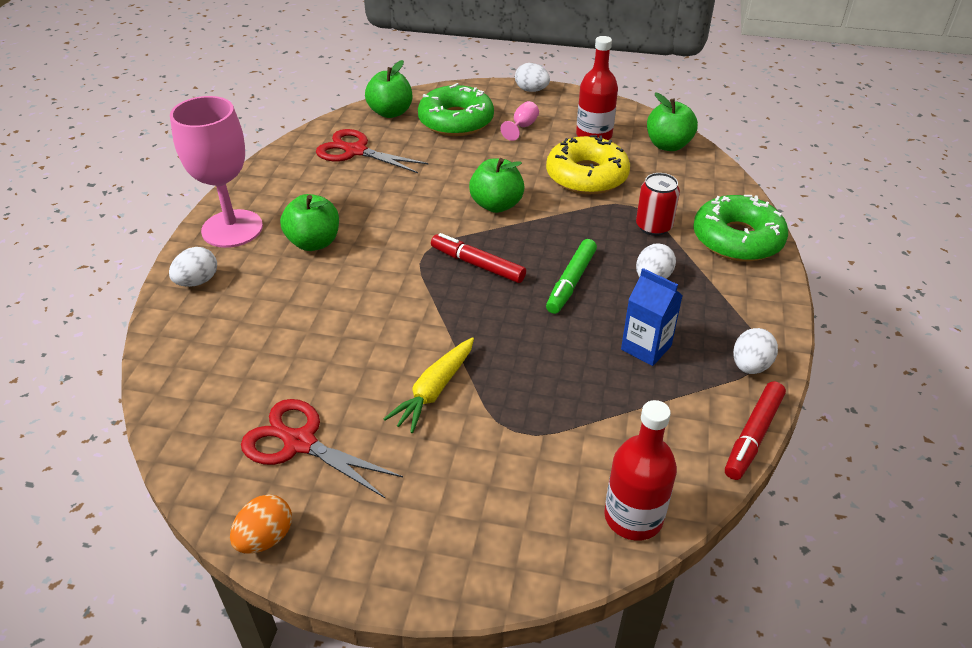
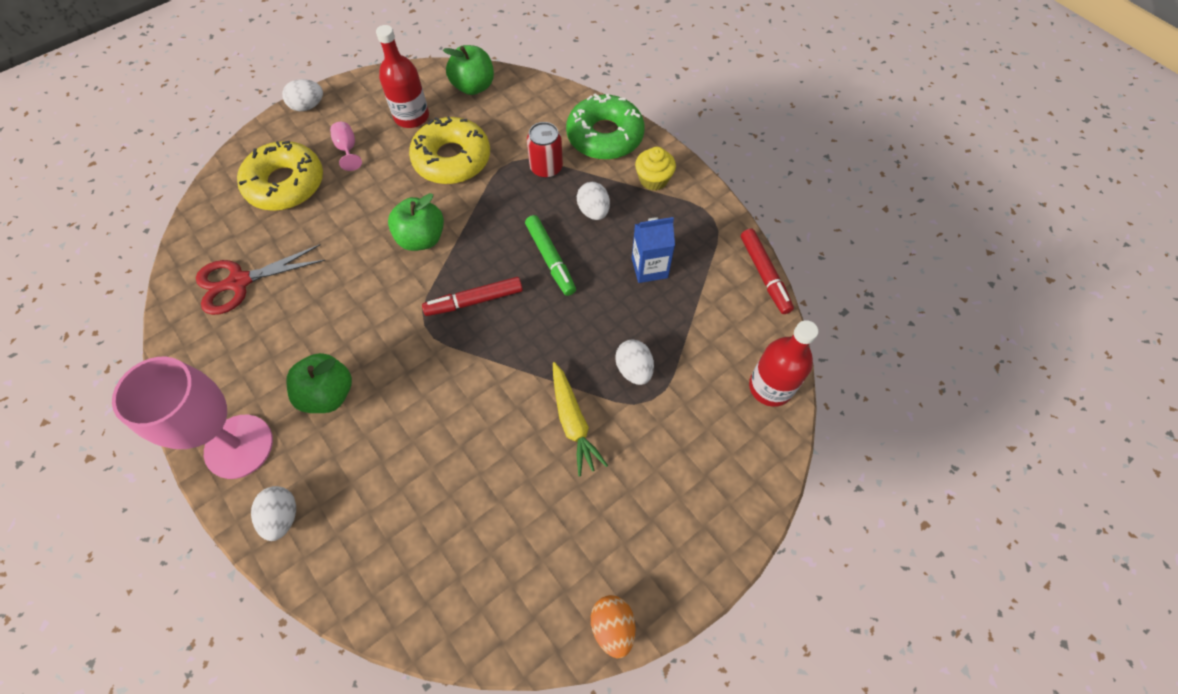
camera: 50 degrees left, 20 degrees up
red scissors [241,399,403,498] -> none
green apple [365,60,412,118] -> none
green donut [418,83,494,136] -> yellow donut [237,141,323,211]
white egg [733,328,778,374] -> white egg moved to [615,339,654,385]
none -> yellow cupcake [635,147,676,191]

